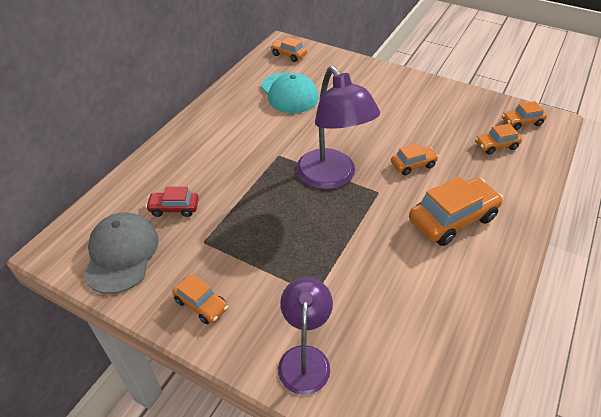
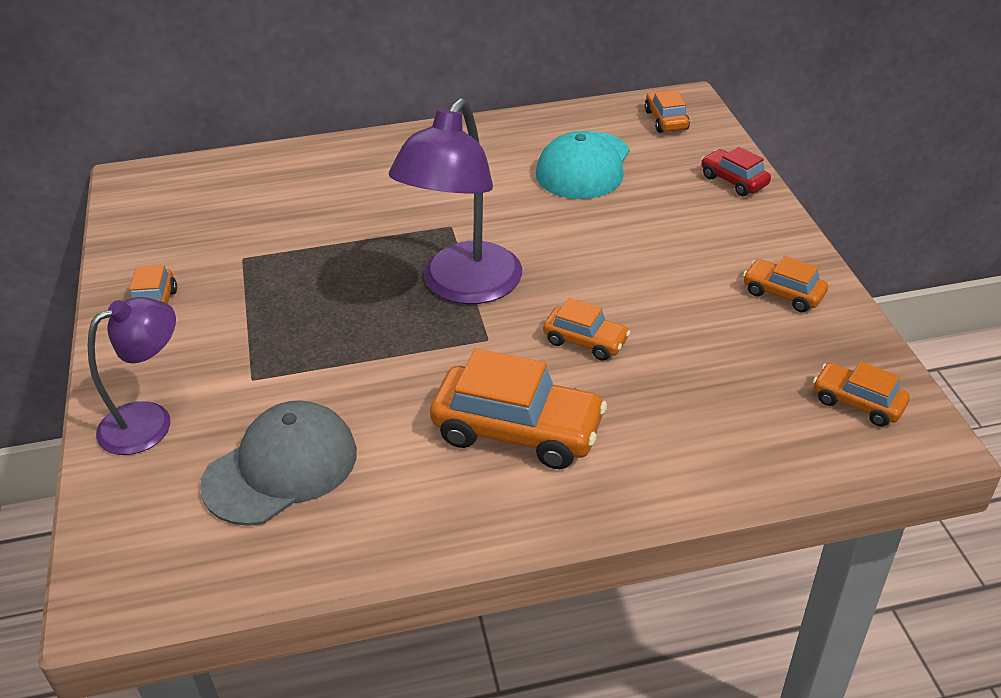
camera: 50 degrees right, 5 degrees down
grey cap [83,212,159,294] -> grey cap moved to [200,400,357,526]
red car [146,187,199,217] -> red car moved to [701,147,771,196]
orange car [475,124,522,155] -> orange car moved to [743,256,828,312]

